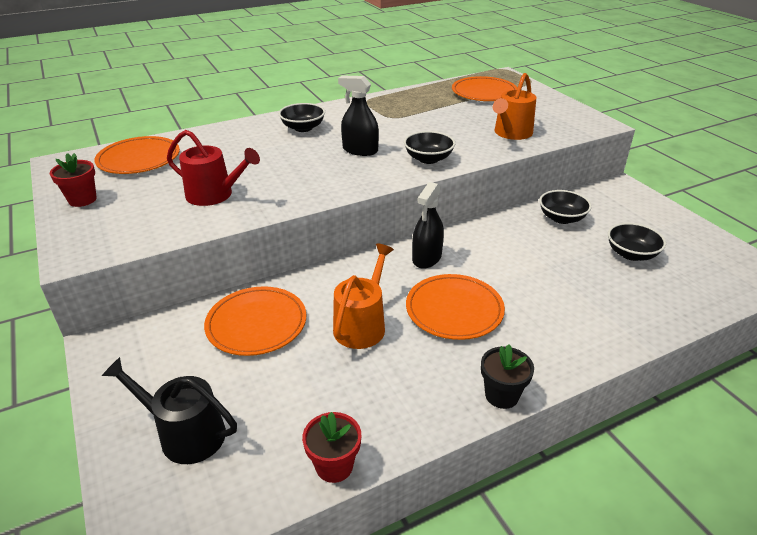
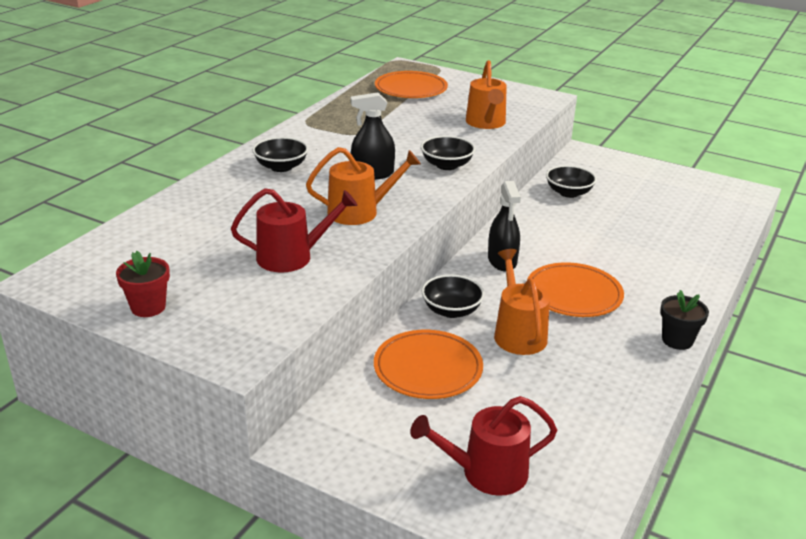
camera: 35 degrees left, 5 degrees down
orange plate [94,136,180,174] -> none
black watering can [102,357,237,464] -> red watering can [410,396,557,496]
red flower pot [302,412,361,483] -> none
black bowl [608,223,666,261] -> black bowl moved to [421,274,485,318]
none -> orange watering can [306,147,421,225]

